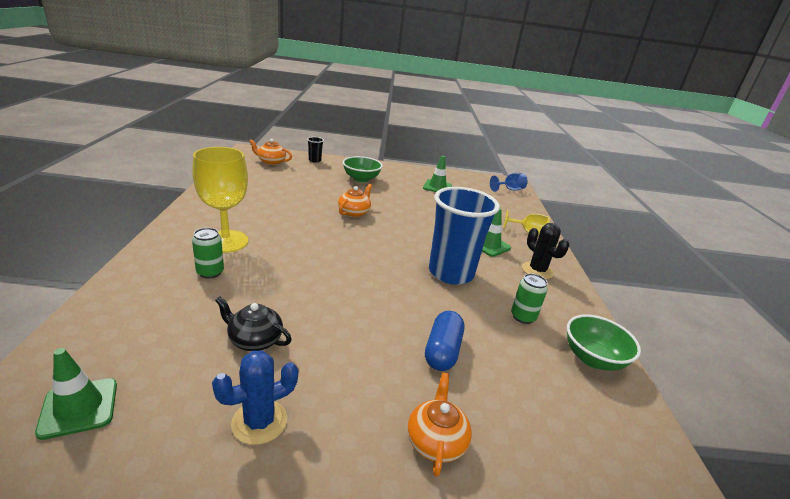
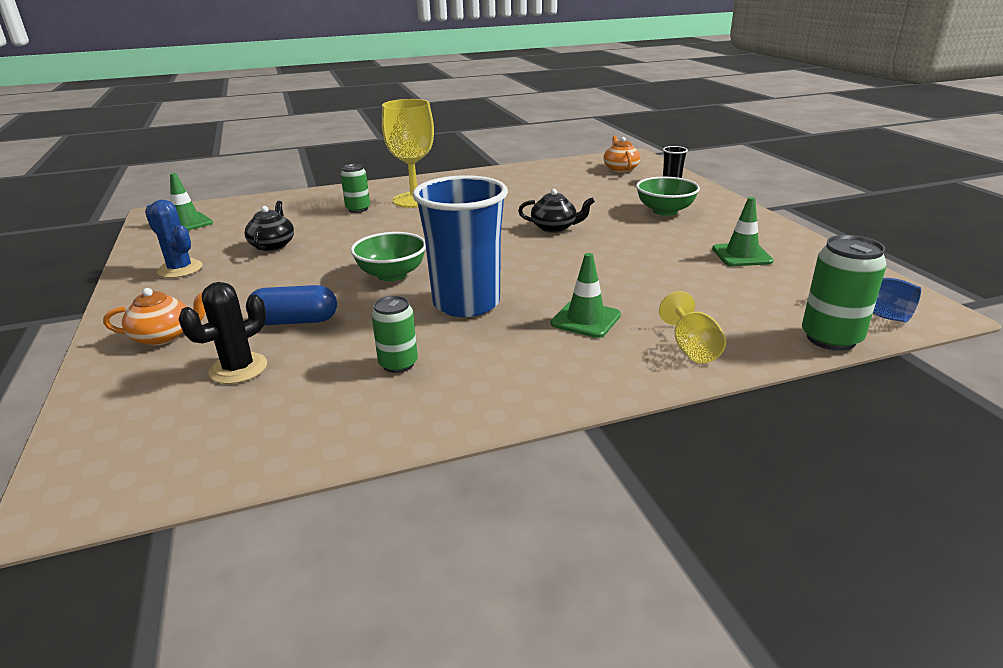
camera: 75 degrees right, 0 degrees up
orange teapot [338,184,372,217] -> black teapot [518,189,595,233]
black cactus [522,223,569,279] -> black cactus moved to [178,282,267,384]
green bowl [567,314,641,371] -> green bowl moved to [351,232,426,281]
none -> green can [802,235,887,351]

